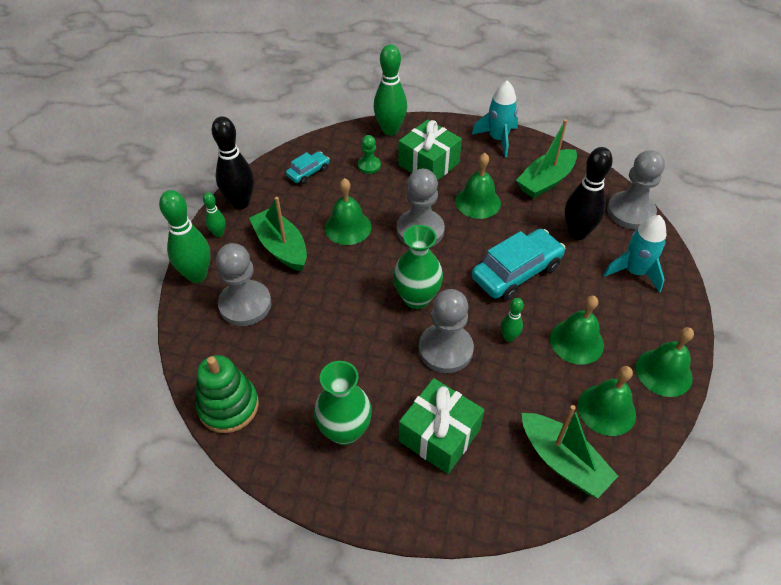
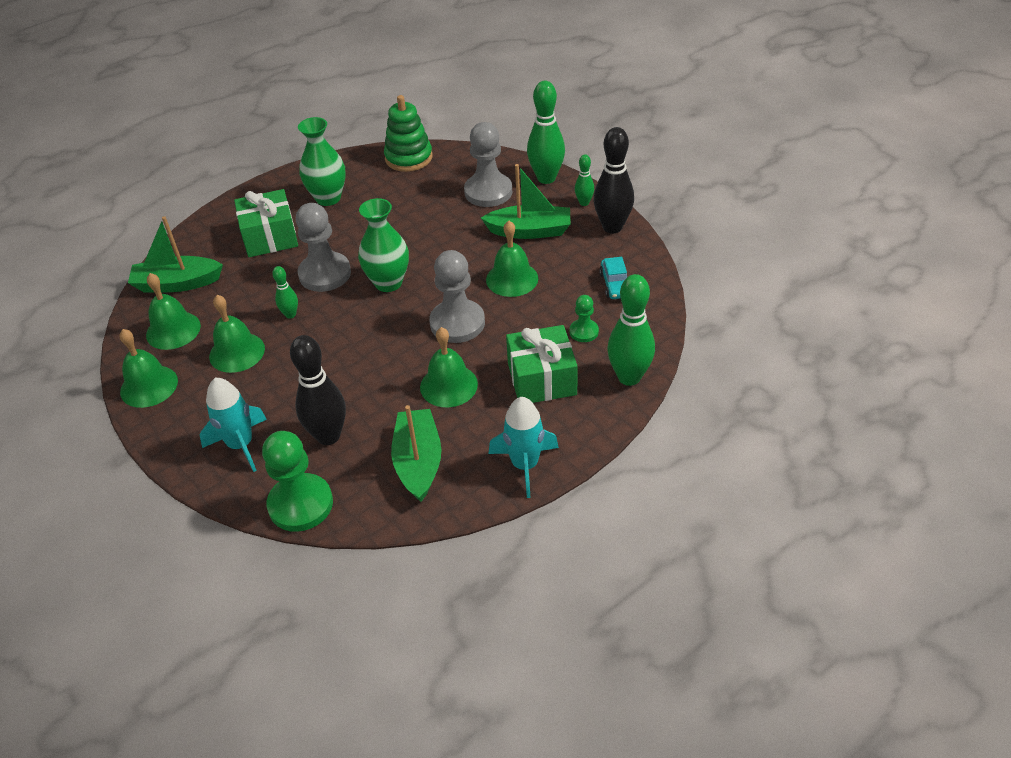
camera: 130 degrees right, 5 degrees down
turquoise car [472,229,565,301] -> none
grey pawn [607,150,665,230] -> green pawn [262,431,333,532]

